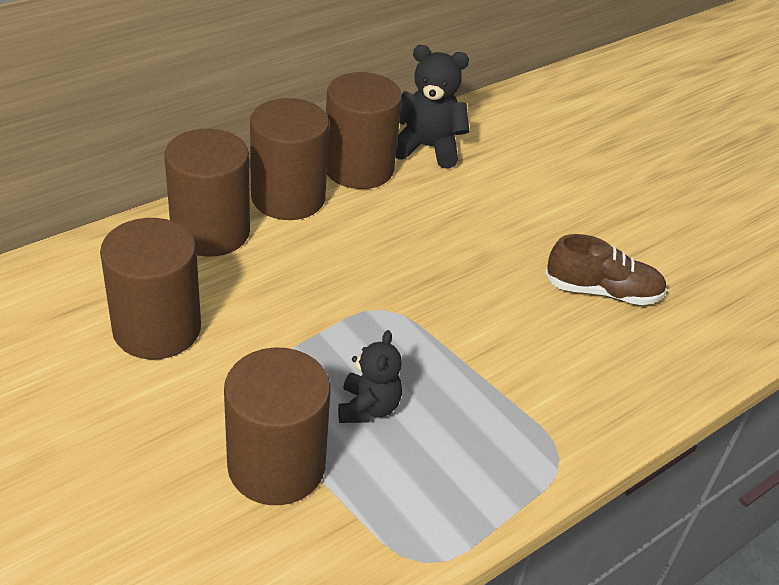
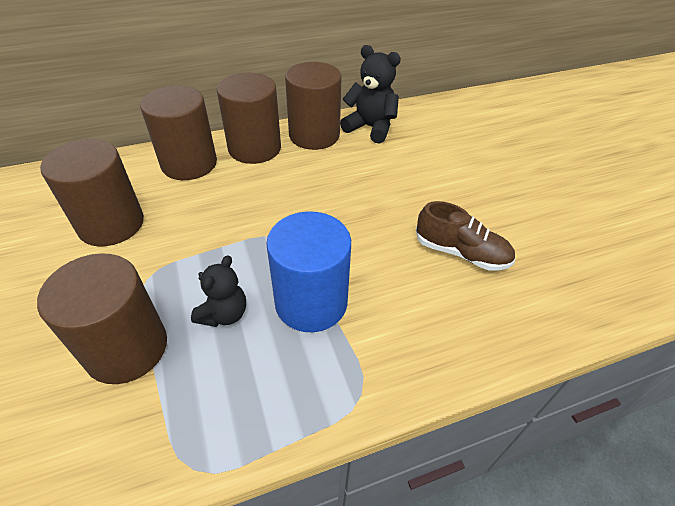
camera: 20 degrees right, 5 degrees up
none -> blue cylinder [266,211,351,332]

